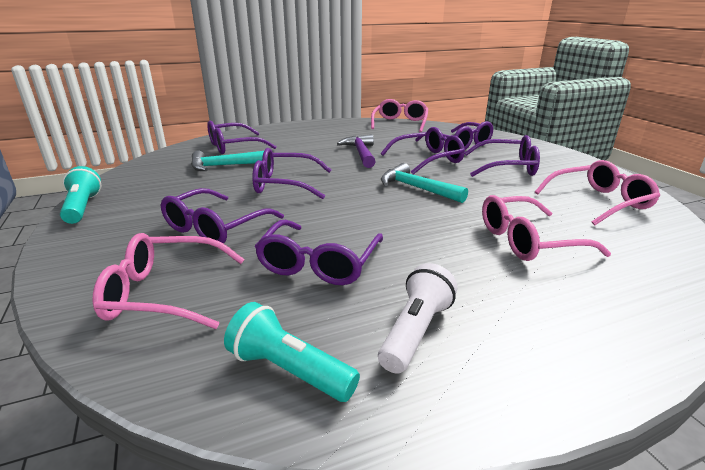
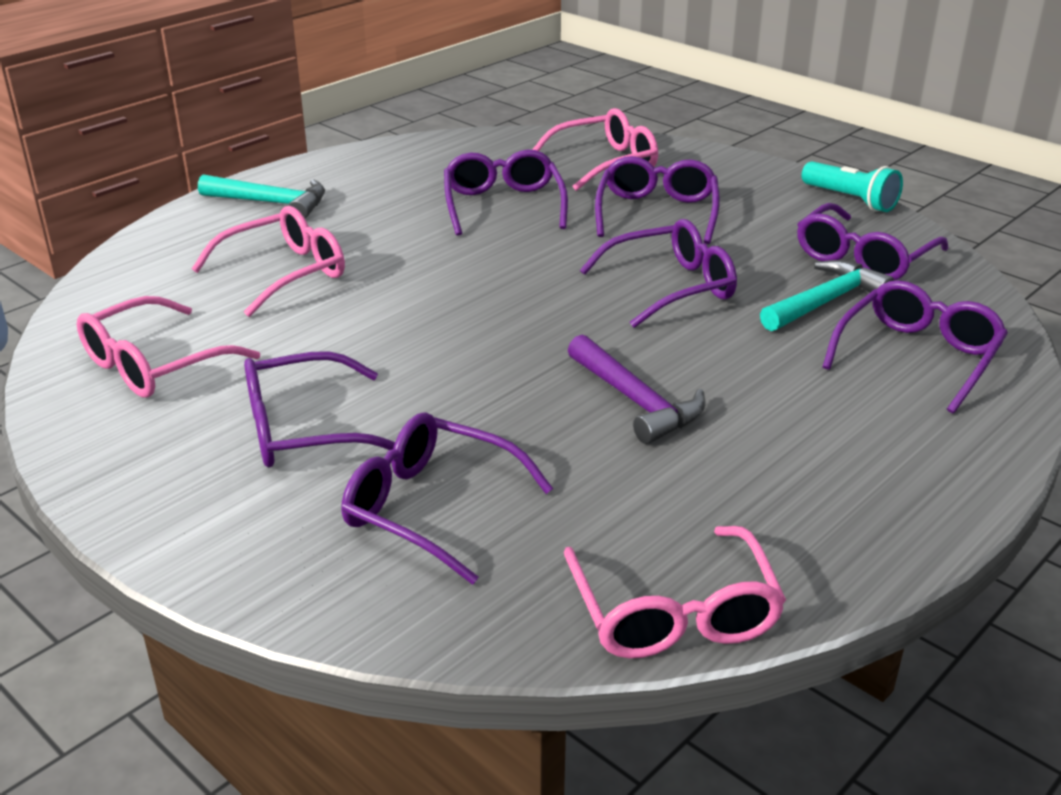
camera: 155 degrees right, 5 degrees up
turquoise flashlight [224,302,360,402] -> none
white flashlight [378,263,457,374] -> none
purple glasses [381,127,465,175] -> purple glasses moved to [797,203,949,280]
turquoise hammer [381,163,468,203] -> turquoise hammer moved to [198,174,325,219]

